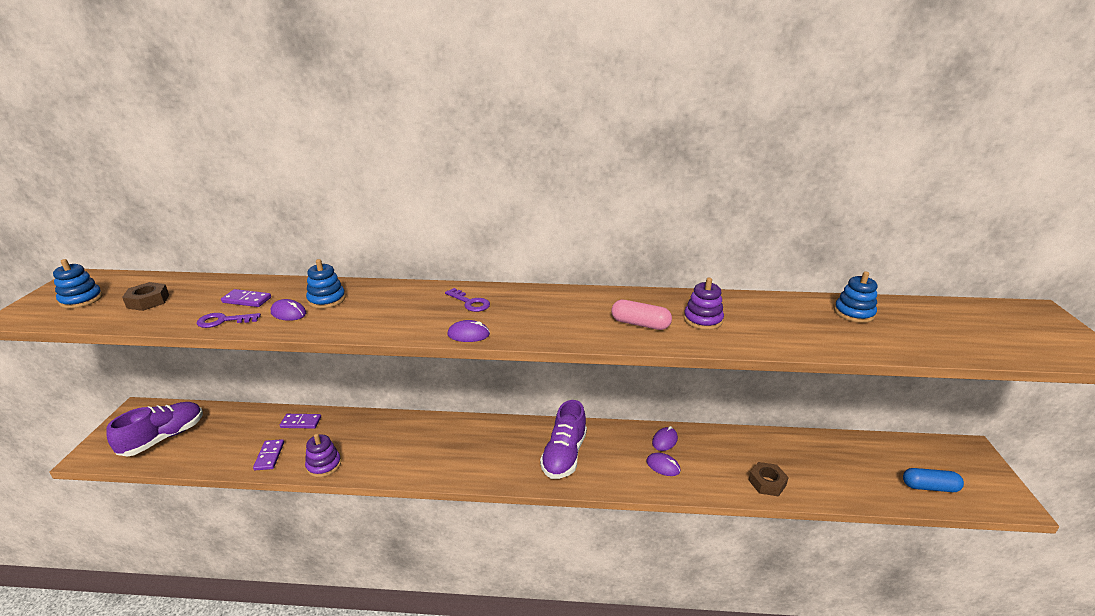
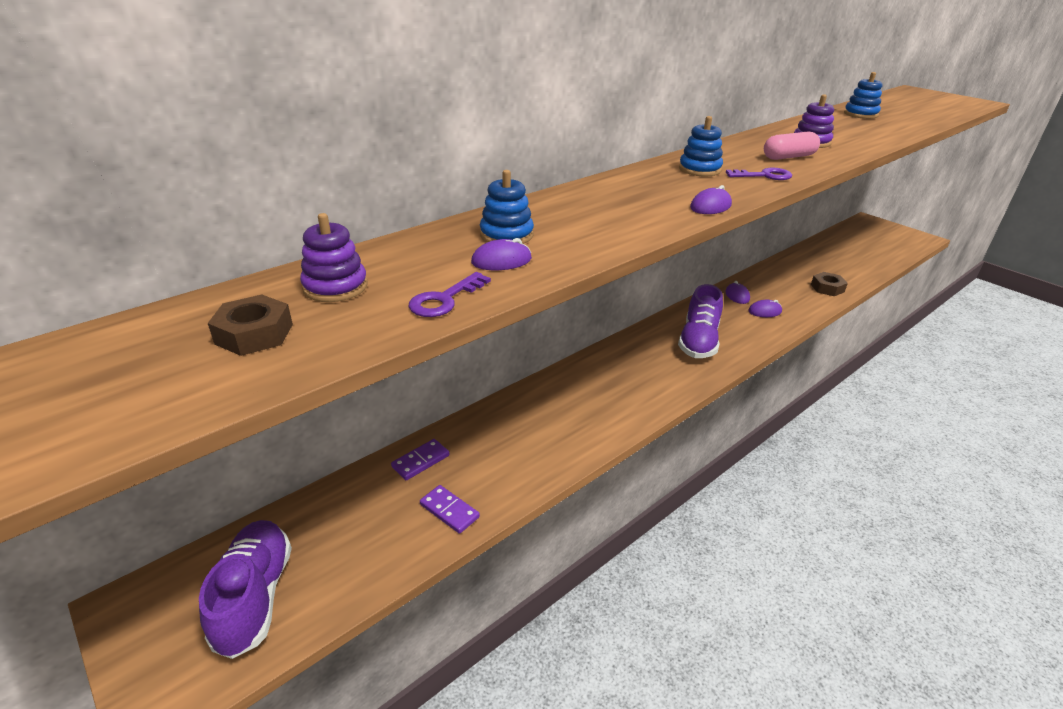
camera: 45 degrees left, 5 degrees up
blue stacking toy [53,259,103,309] -> blue stacking toy moved to [679,116,723,176]
purple domino [221,289,271,307] -> none
purple stacking toy [305,433,341,477] -> purple stacking toy moved to [300,213,367,302]
purple key [445,288,490,312] -> purple key moved to [726,168,792,180]
purple shoe [540,400,587,479] -> purple shoe turned 45 degrees clockwise [678,284,723,358]
blue capsule [903,468,964,492] -> none

